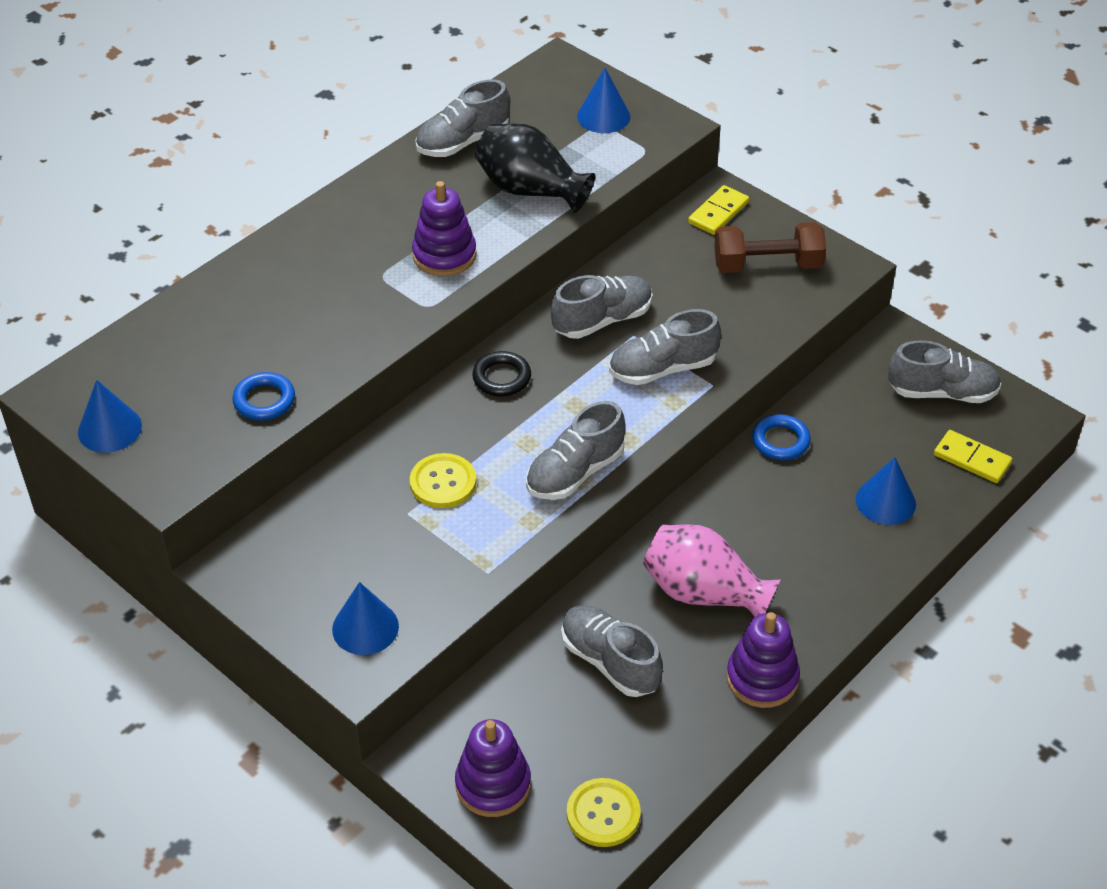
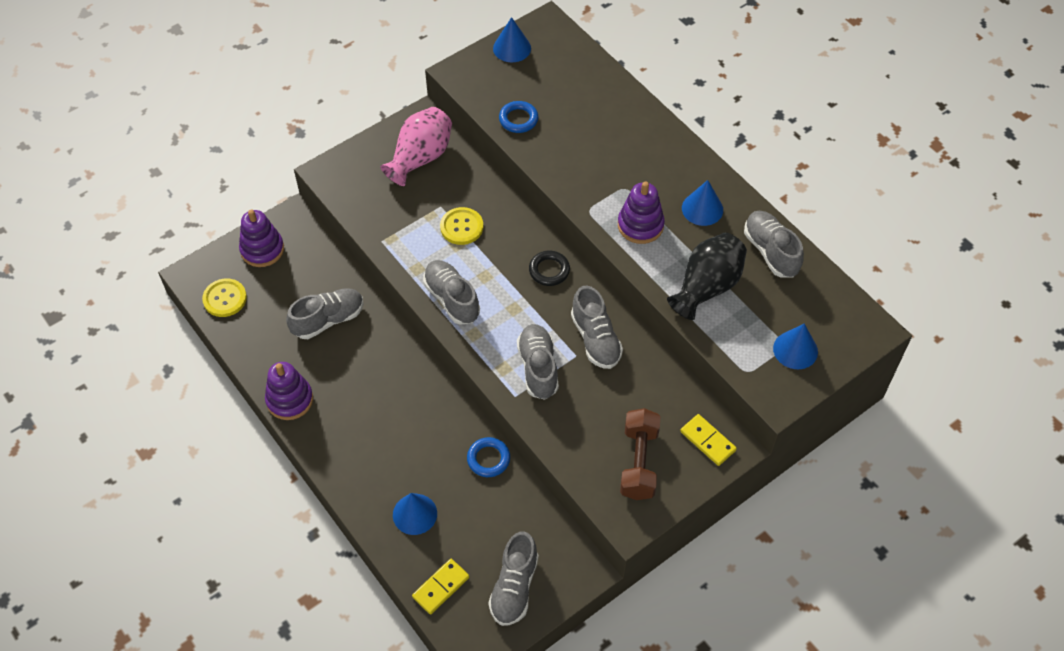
camera: 100 degrees right, 10 degrees up
blue cone [332,582,399,655] -> blue cone moved to [682,180,723,226]
pink vase [643,524,781,617] -> pink vase moved to [380,107,452,186]

